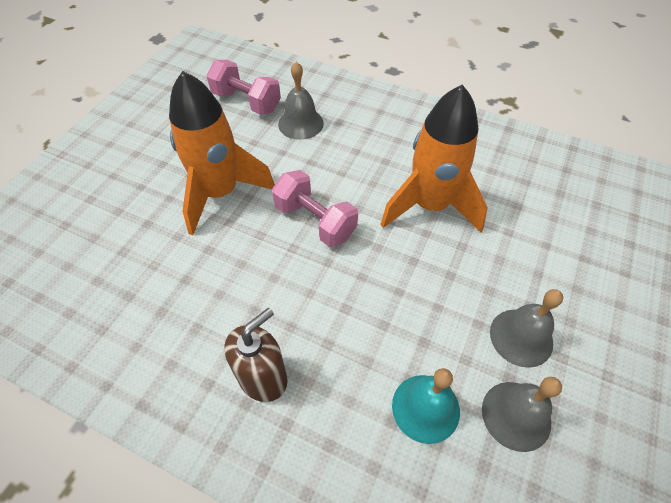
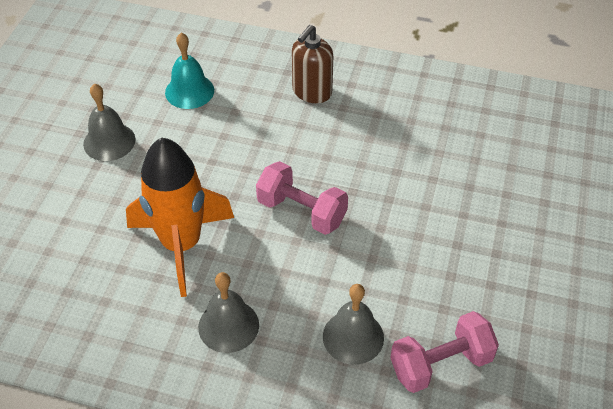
camera: 170 degrees right, 5 degrees down
orange rocket [169,71,275,235] -> none
pink dumbbell [206,60,281,115] -> pink dumbbell turned 45 degrees counterclockwise [390,311,499,393]
grey bell [482,377,562,452] -> grey bell moved to [198,272,259,353]

